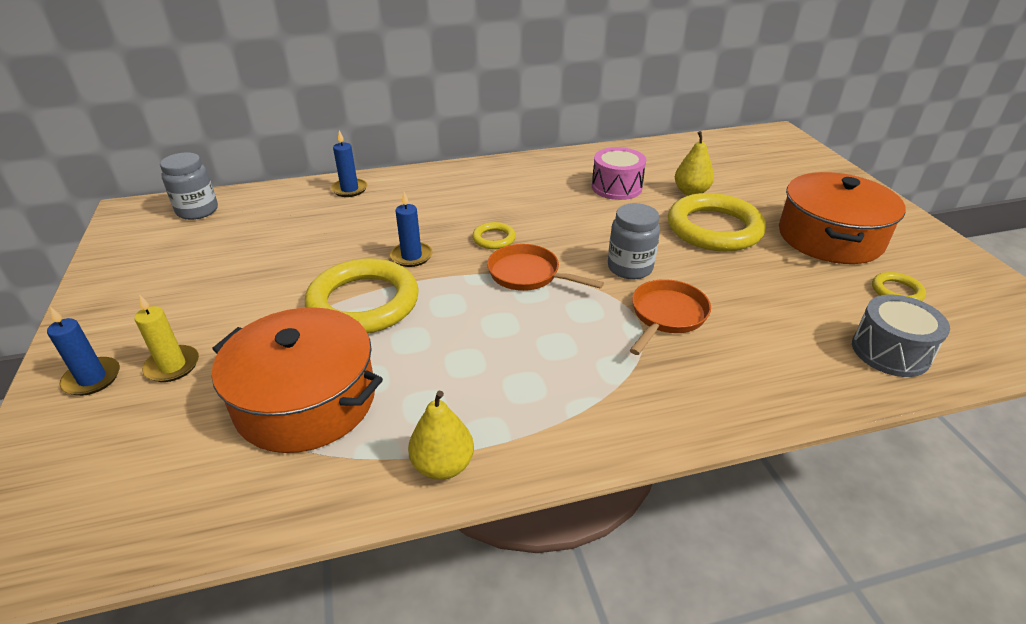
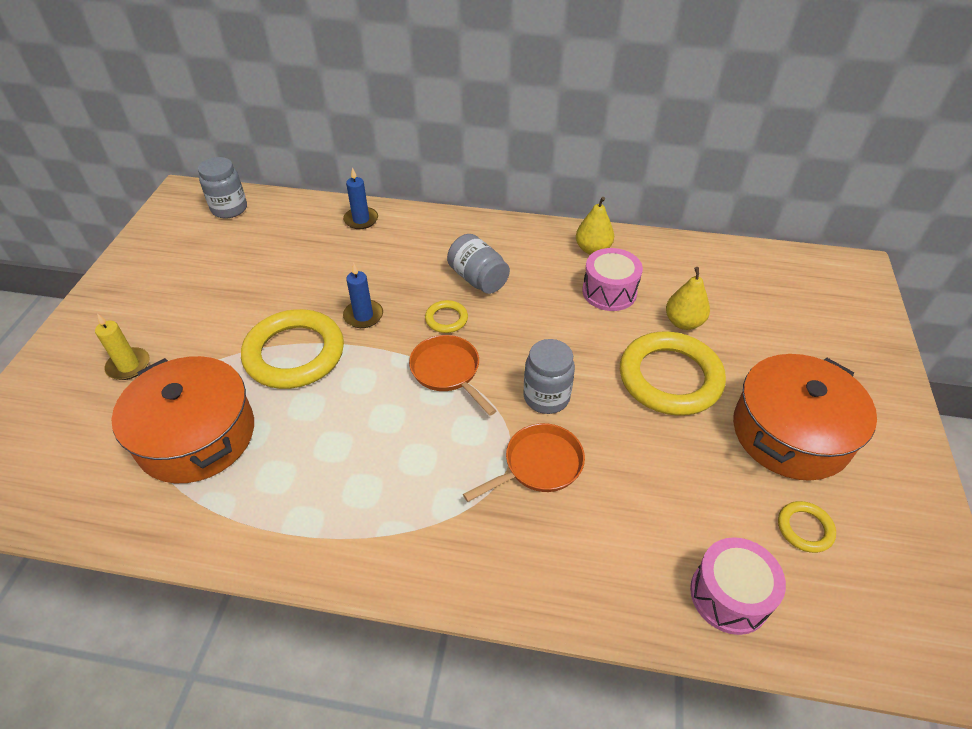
camera: 25 degrees right, 10 degrees up
blue candle [47,307,120,396] -> none
yellow pear [408,391,474,480] -> yellow pear moved to [576,197,614,255]
grey drum [852,295,950,377] -> pink drum [690,537,786,635]
none -> grey jar [447,234,510,294]

